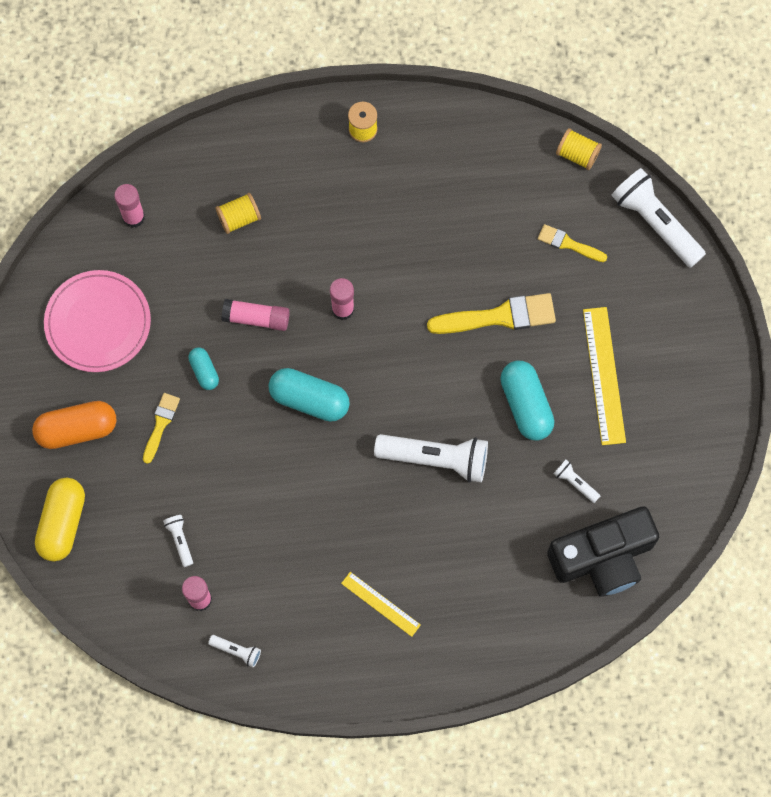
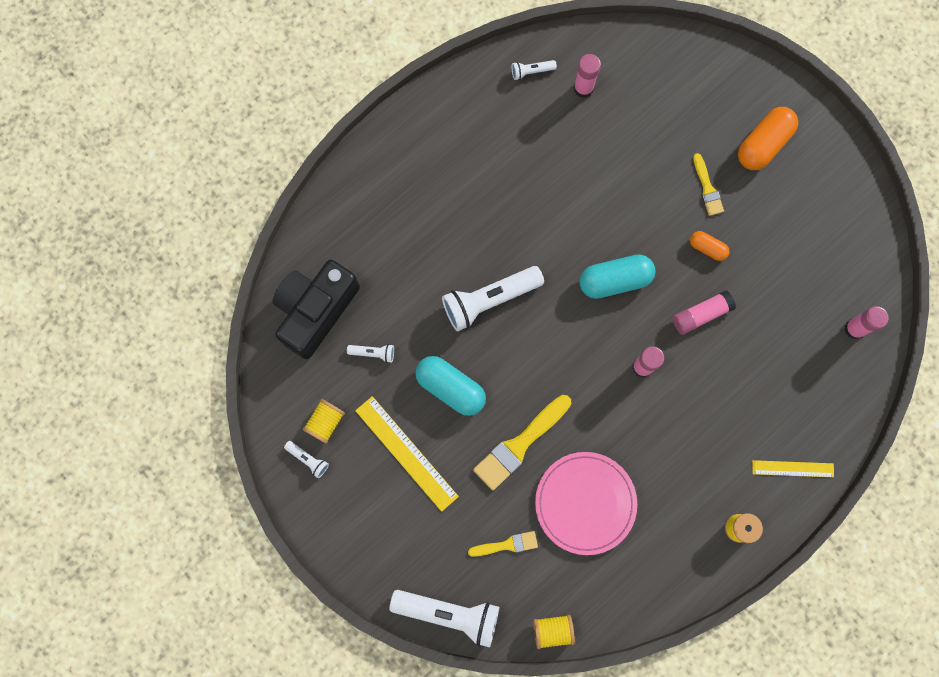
camera: 145 degrees right, 5 degrees up
yellow capsule [35,478,85,562] -> none
pink plate [44,270,151,372] -> pink plate moved to [535,452,637,555]
white flashlight [163,515,193,567] -> white flashlight moved to [284,441,329,478]
turquoise capsule [188,347,219,390] -> orange capsule [690,231,729,261]
yellow spool [215,193,261,234] -> yellow spool moved to [303,399,345,444]
yellow ruler [341,572,421,637] -> yellow ruler moved to [752,460,834,477]

